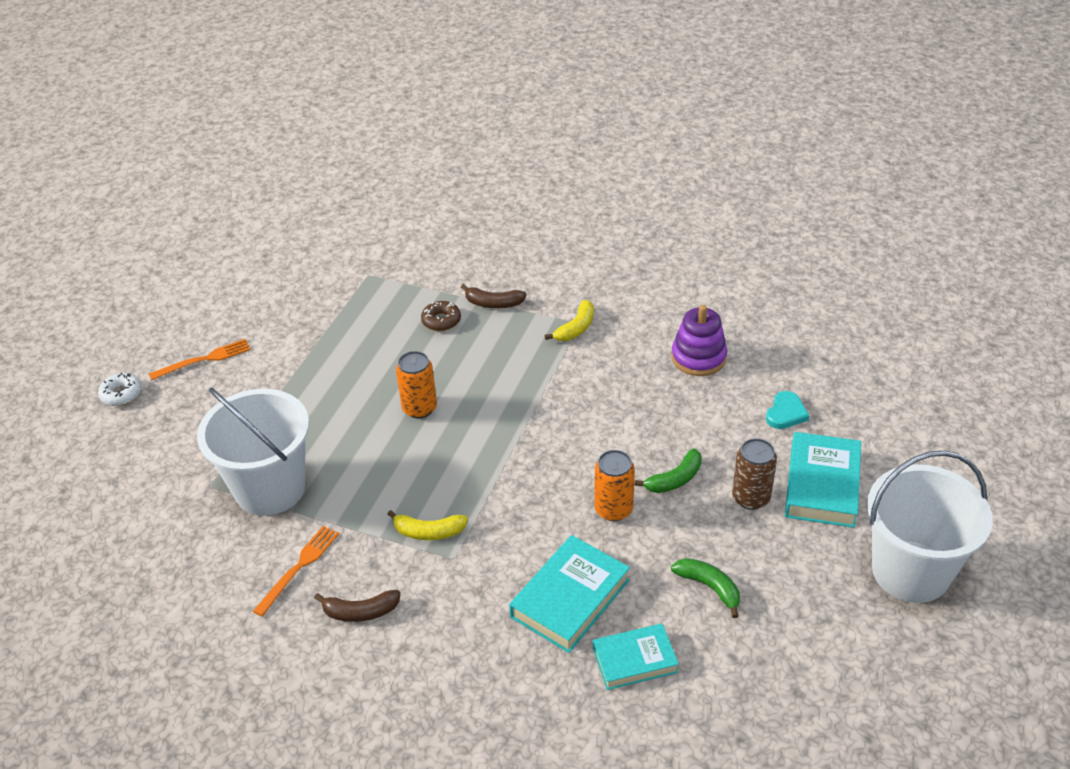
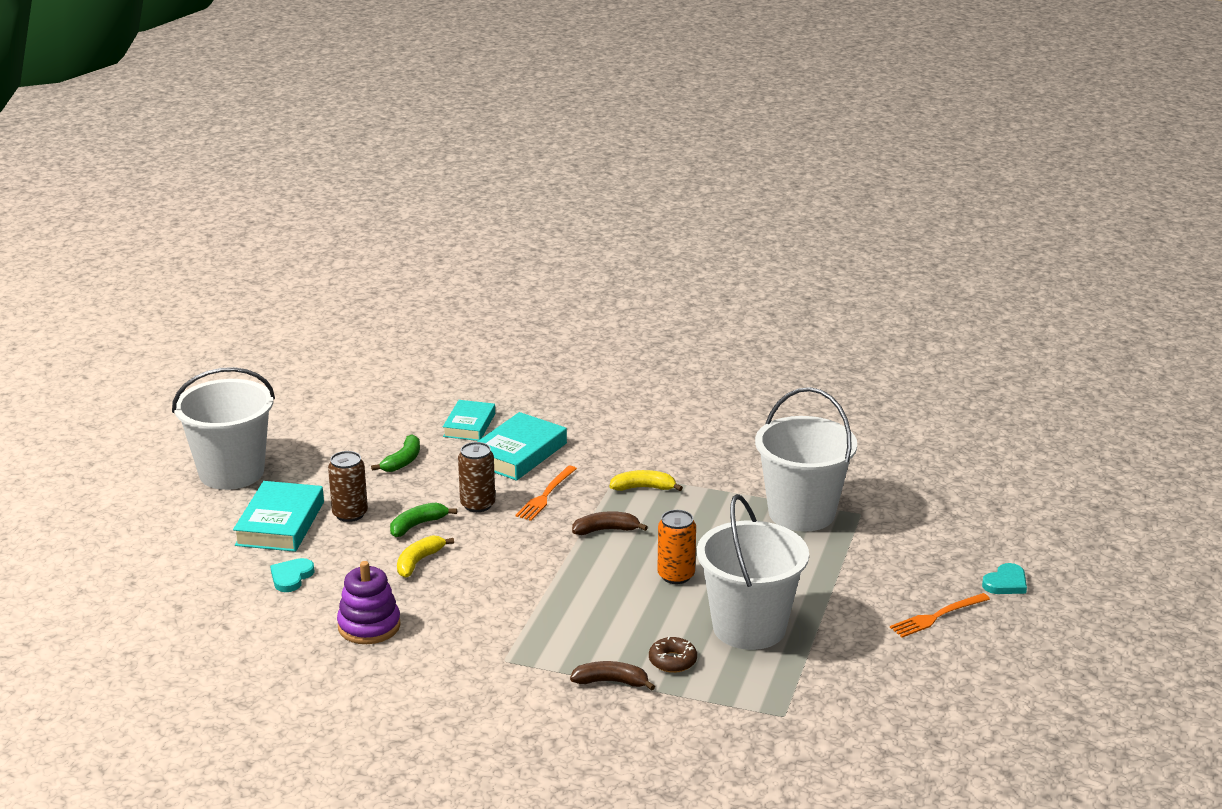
camera: 175 degrees right, 15 degrees down
white donut [98,372,142,406] -> turquoise heart [982,563,1027,594]
orange fork [253,526,339,617] -> orange fork moved to [515,466,577,521]
brown banana [314,590,400,622] -> brown banana moved to [572,511,648,535]
yellow banana [544,300,594,341] -> yellow banana moved to [397,535,454,578]
turquoise book [593,623,679,690] -> turquoise book turned 60 degrees counterclockwise [443,400,495,441]
orange can [595,450,635,521] -> brown can [458,442,495,512]
green banana [671,558,740,618] -> green banana turned 105 degrees counterclockwise [371,435,420,472]
none -> white bucket [697,494,809,650]

